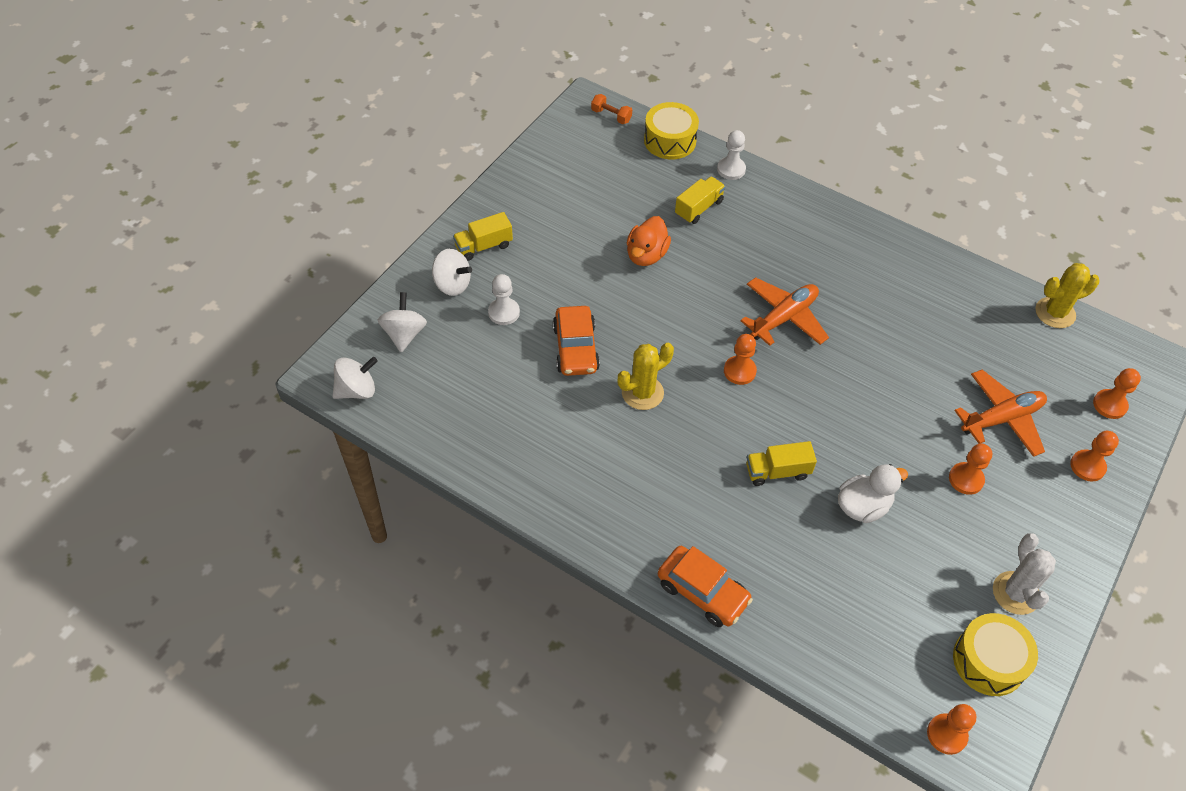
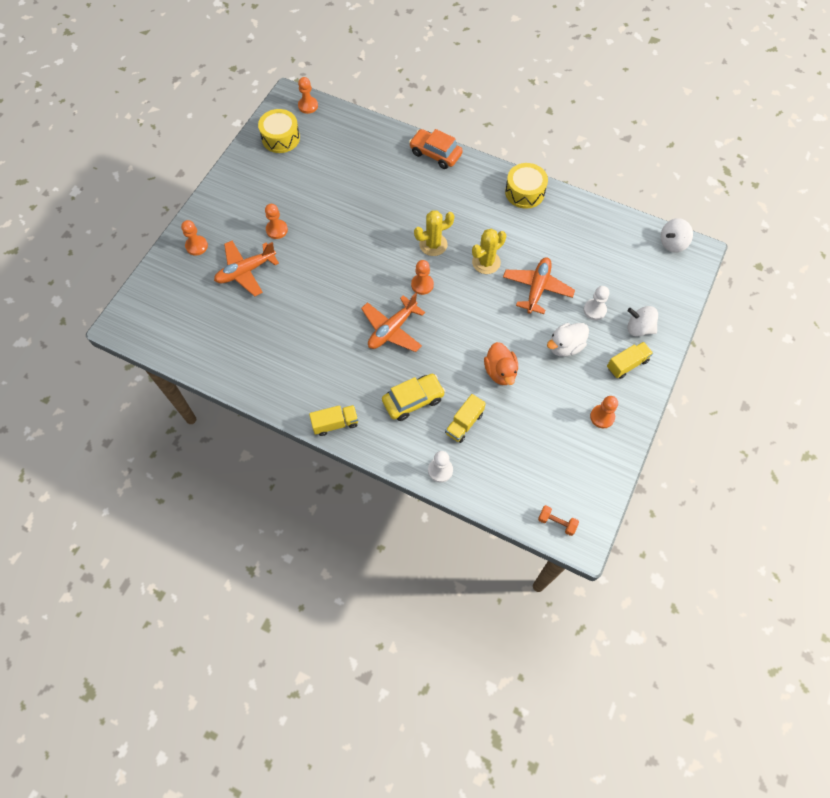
camera: 175 degrees right, 10 degrees up
white spinning top [378,292,427,352] -> none
orange car [553,306,600,376] -> orange plane [503,257,575,314]
orange duck [626,216,671,266] -> orange duck turned 150 degrees clockwise [484,342,518,385]
yellow drum [644,102,699,159] -> yellow drum moved to [505,163,548,209]
yellow truck [746,441,817,486] -> yellow truck moved to [309,405,358,436]
white duck [838,464,908,523] -> white duck moved to [547,323,589,357]
white cactus [993,533,1056,615] -> none
yellow cactus [1036,263,1100,328] -> yellow cactus moved to [414,210,454,256]
orange pawn [1093,368,1141,419] -> orange pawn moved to [590,396,618,428]
none -> yellow car [382,374,445,421]

